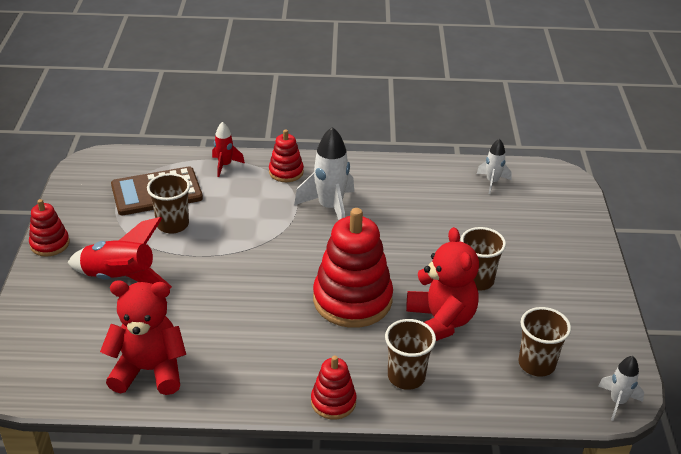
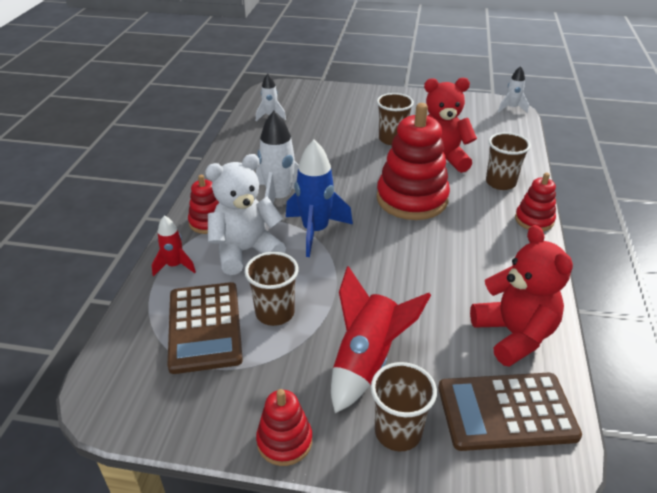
camera: 80 degrees left, 0 degrees up
red teddy bear [100,280,186,395] -> red teddy bear turned 150 degrees clockwise [470,225,573,367]
brown cup [518,307,571,377] -> brown cup moved to [371,362,437,451]
none -> white teddy bear [205,154,286,275]
none -> blue rocket [286,140,353,257]
none -> brown calculator [438,373,582,451]

